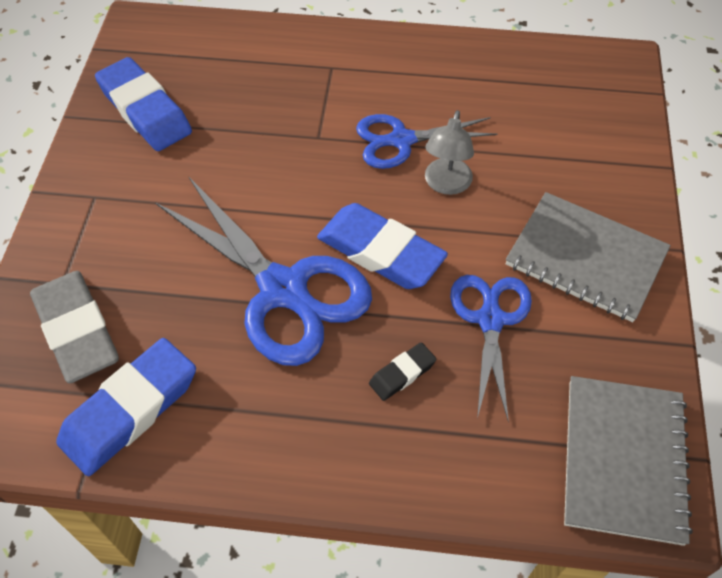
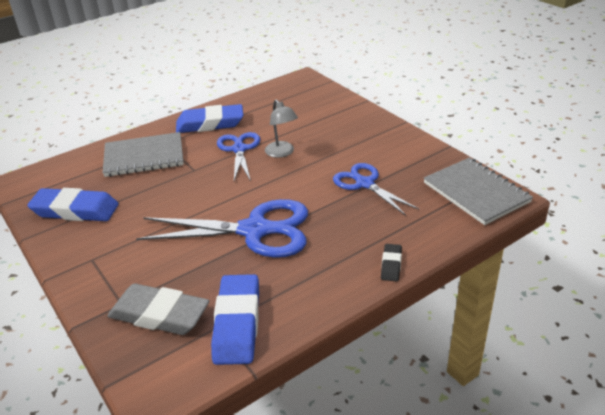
camera: 40 degrees left, 20 degrees down
blue eraser [317,203,448,289] -> blue eraser moved to [176,104,244,133]
blue scissors [356,114,498,169] -> blue scissors turned 135 degrees clockwise [217,132,260,181]
black eraser [369,342,436,401] -> black eraser moved to [381,244,402,282]
grey notebook [506,192,671,322] -> grey notebook moved to [103,132,184,177]

